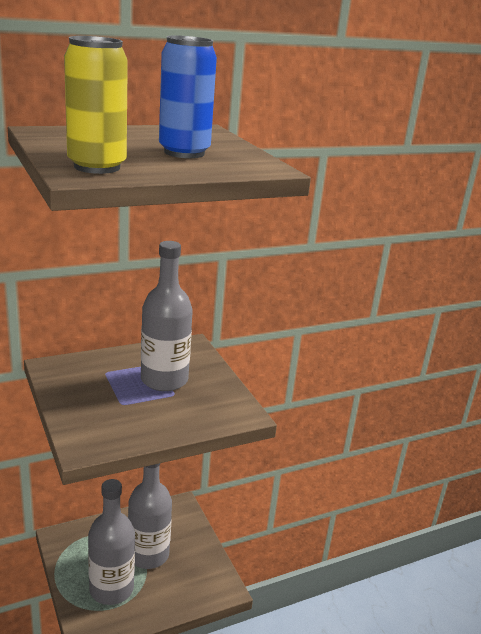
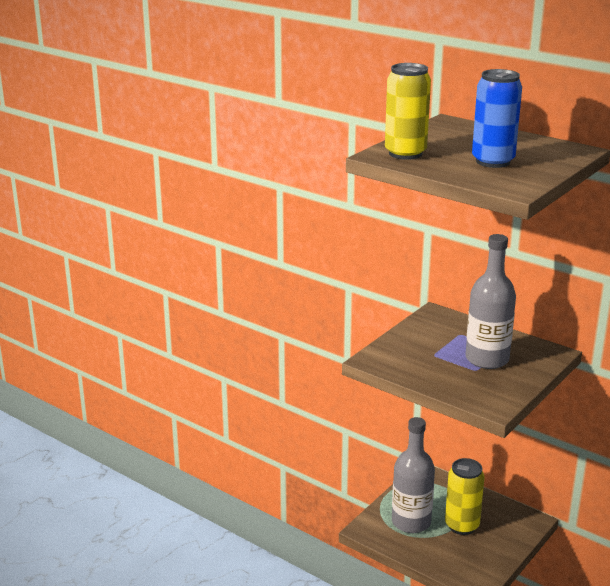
camera: 65 degrees right, 0 degrees up
grey bottle [128,463,172,569] -> yellow can [445,458,485,535]

